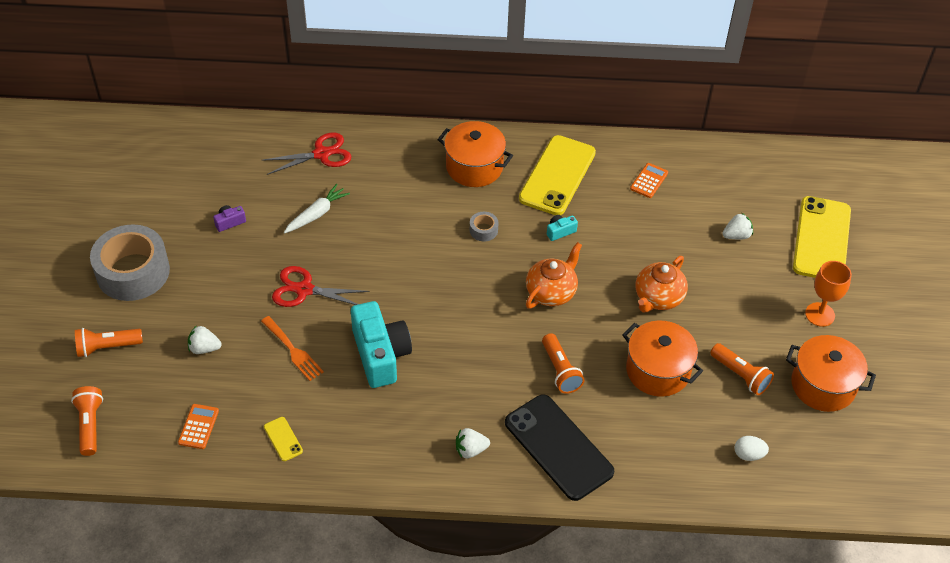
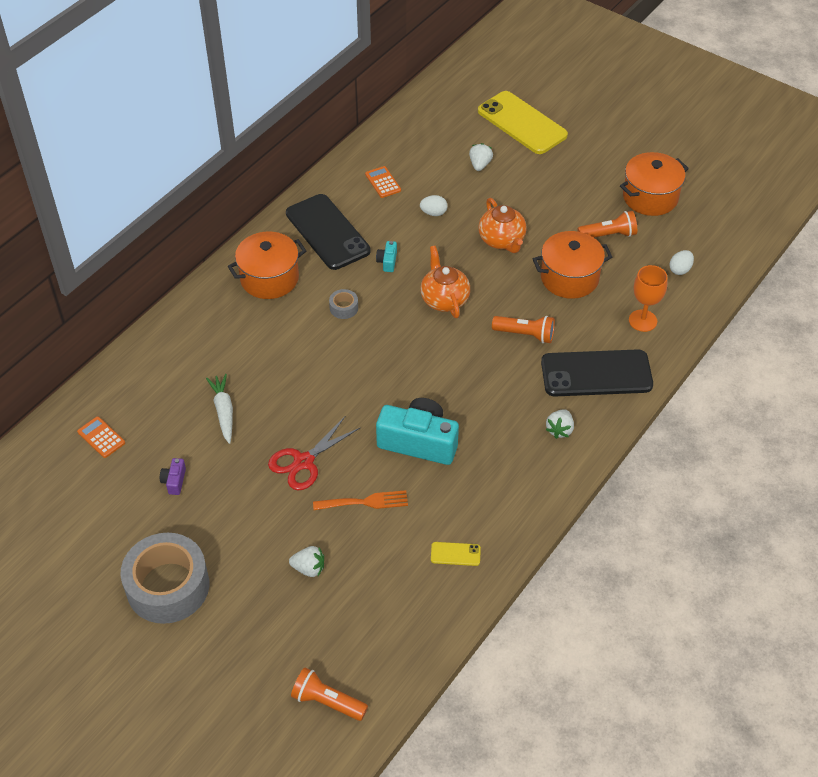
camera: 55 degrees left, 0 degrees up
orange flashlight [75,328,143,357] -> none
orange calculator [178,404,219,449] -> orange calculator moved to [77,416,125,458]
white strawberry [188,325,222,354] -> white strawberry turned 120 degrees counterclockwise [289,546,324,577]
red scissors [261,133,352,175] -> none
yellow phone [519,135,596,215] -> black phone [286,194,371,270]
orange goblet [805,261,852,327] -> orange goblet moved to [629,265,668,332]
none -> white egg [420,195,448,216]

